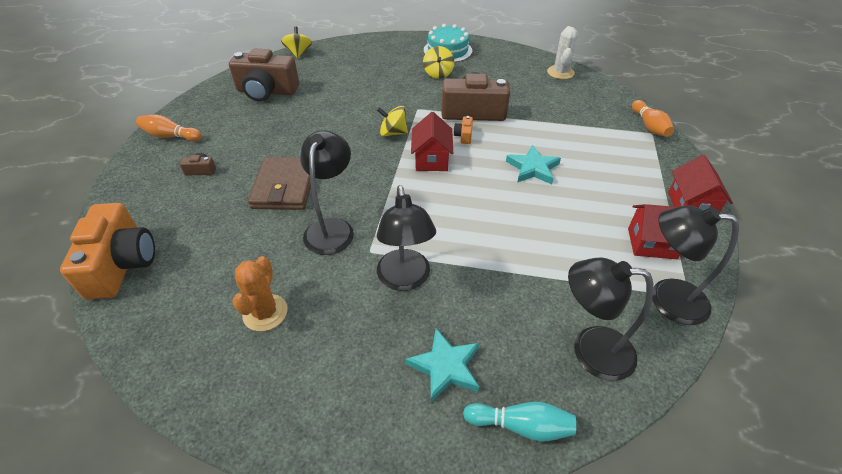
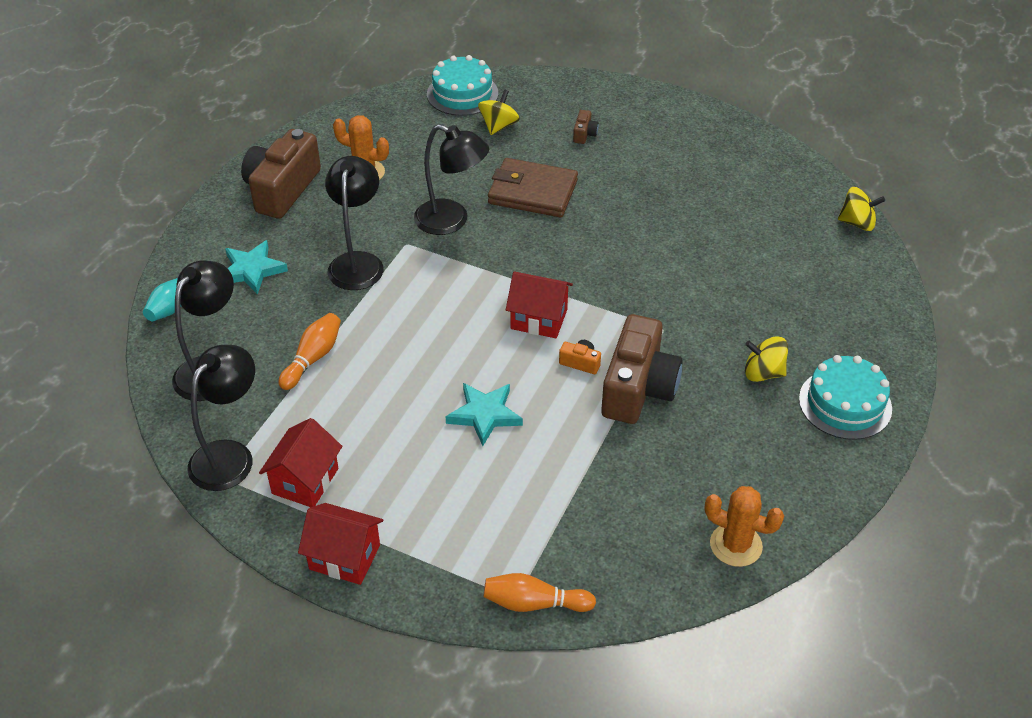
camera: 105 degrees right, 0 degrees up
orange camera [60,203,155,300] -> turquoise cake [427,55,498,116]
orange bowling pin [136,114,202,141] -> orange bowling pin moved to [278,313,341,390]
brown camera [229,49,299,101] -> brown camera moved to [241,129,321,219]
yellow spinning top [377,106,408,136] -> yellow spinning top moved to [478,90,520,135]
black lamp [377,185,436,291] -> black lamp turned 90 degrees clockwise [325,156,383,290]
white cactus [547,26,578,79] -> orange cactus [705,486,784,567]

